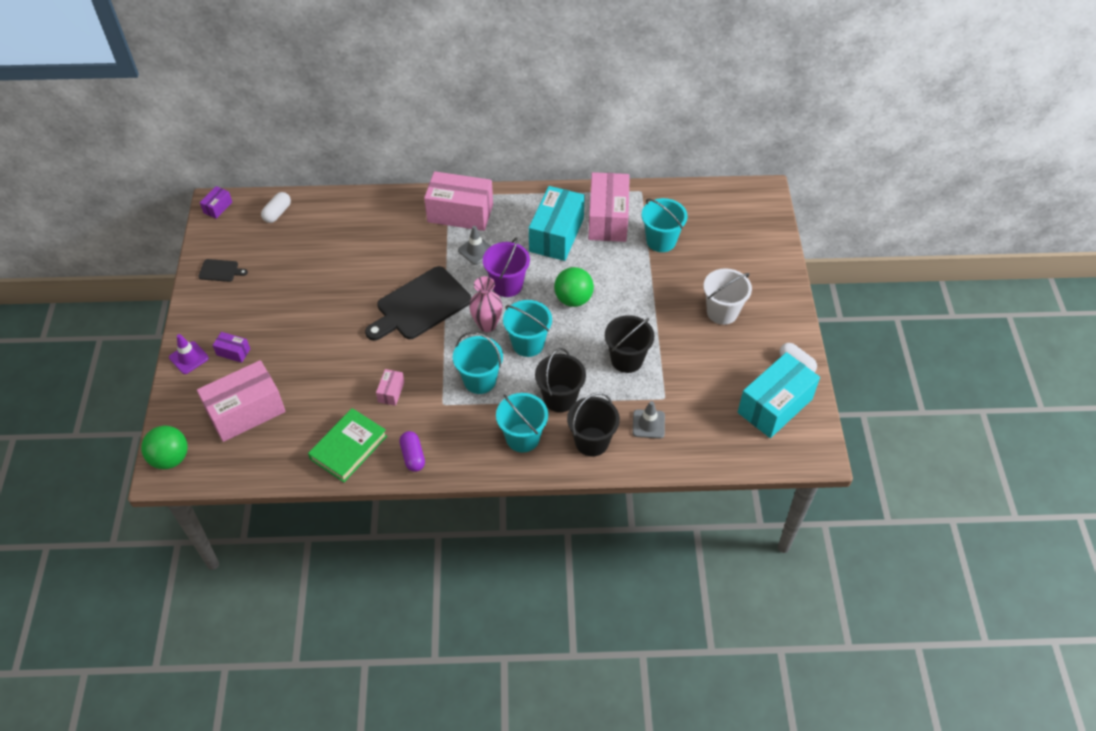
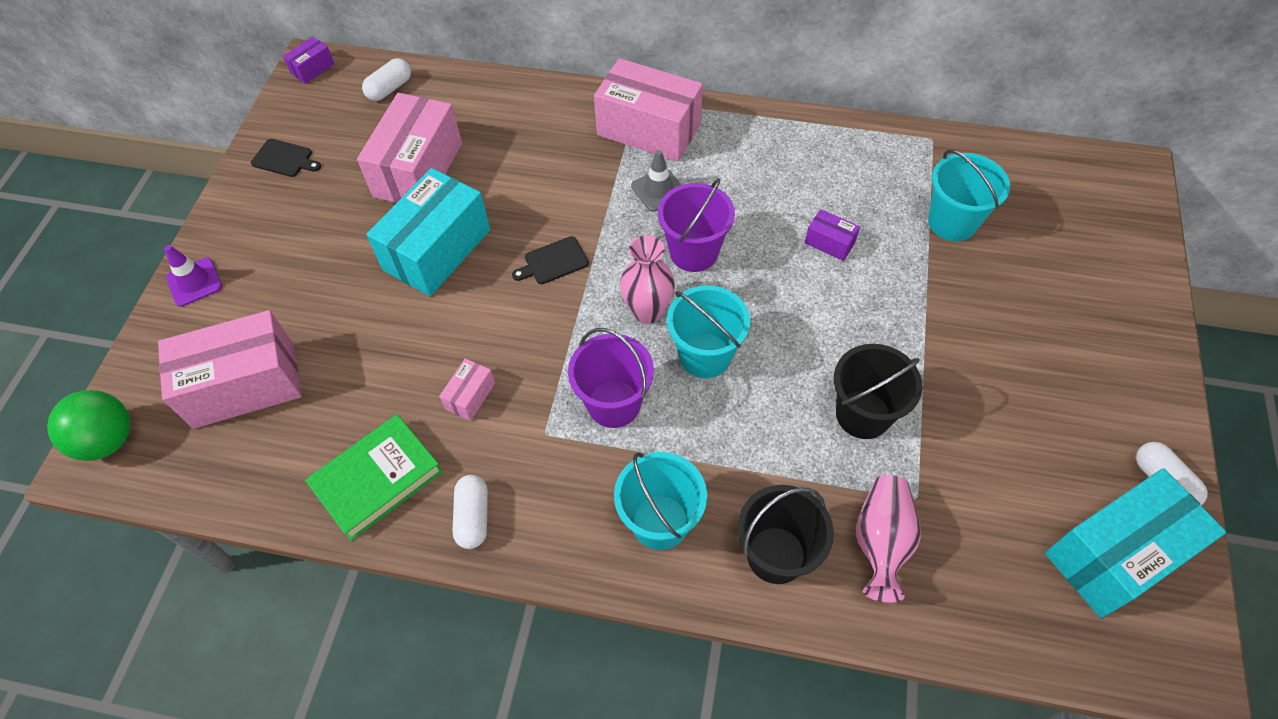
camera: 15 degrees right, 5 degrees up
purple box [212,332,250,363] -> purple box moved to [805,209,860,261]
black cutting board [365,266,472,341] -> black cutting board [512,236,589,284], size x0.44
purple capsule [399,431,425,472] -> white capsule [453,475,488,549]
turquoise bucket [453,332,503,394] -> purple bucket [568,328,654,428]
turquoise box [529,186,585,261] -> turquoise box moved to [366,168,490,296]
black bucket [535,348,586,412] -> none
green ball [554,267,594,307] -> none
pink box [588,172,630,242] -> pink box moved to [357,93,462,203]
grey traffic cone [633,401,665,439] -> pink vase [856,475,921,603]
white bucket [703,268,752,325] -> none

